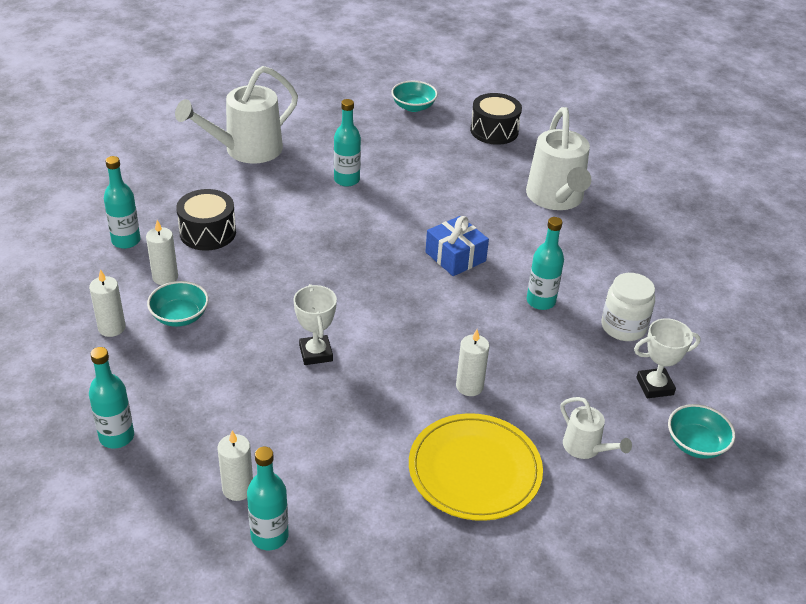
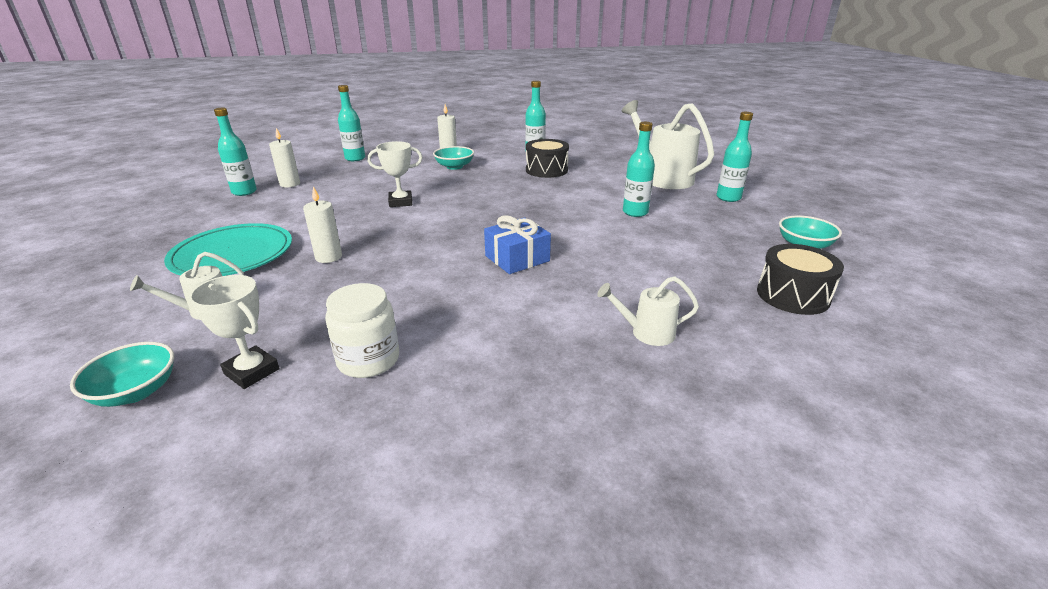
camera: 95 degrees right, 10 degrees down
white candle [146,220,178,285] -> none
yellow plate [409,413,543,521] -> turquoise plate [164,223,292,276]
white watering can [526,107,592,210] -> white watering can [597,276,699,346], size x0.50
turquoise bottle [527,217,564,310] -> turquoise bottle moved to [717,112,753,202]
white trophy [634,318,701,398] -> white trophy turned 45 degrees counterclockwise [189,275,280,389]

